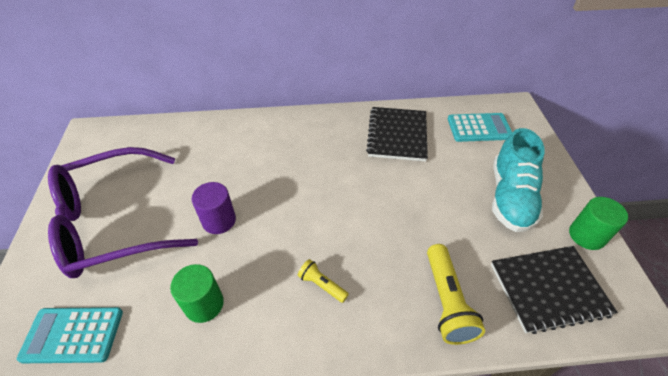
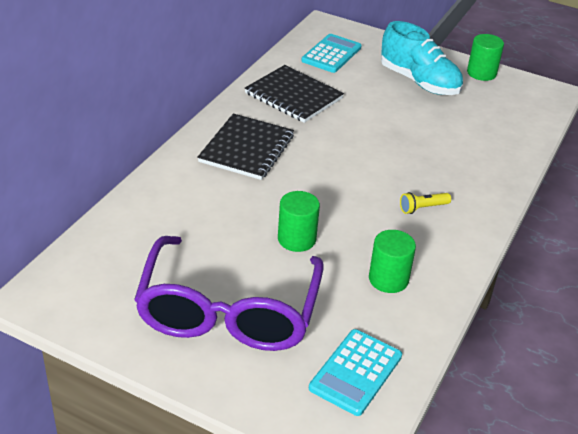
camera: 60 degrees left, 10 degrees down
purple cylinder [192,182,236,234] -> green cylinder [278,191,320,252]
yellow flashlight [427,244,485,345] -> none
black notebook [491,246,618,334] -> black notebook moved to [197,114,294,180]

